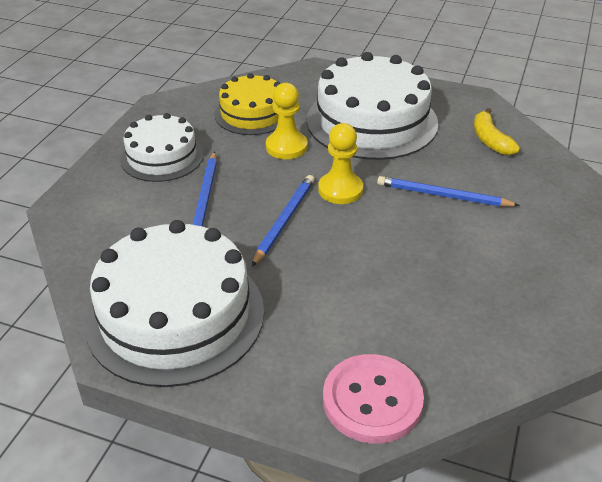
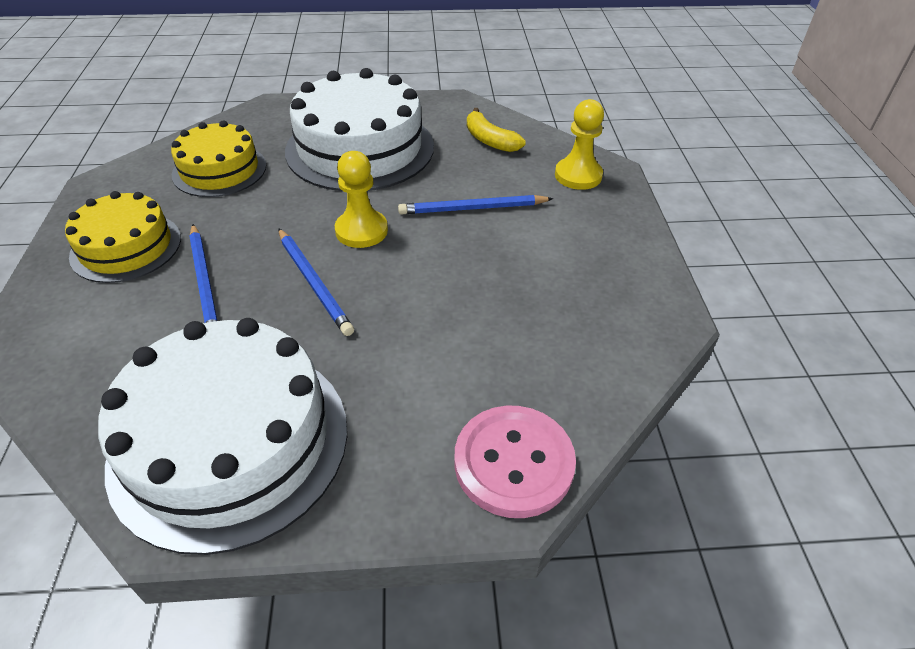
camera: 25 degrees left, 5 degrees up
white cake [120,113,204,182] -> yellow cake [65,191,181,283]
blue pencil [252,175,315,266] -> blue pencil turned 150 degrees clockwise [278,228,354,336]
yellow pawn [266,83,308,159] -> yellow pawn moved to [555,99,604,190]

